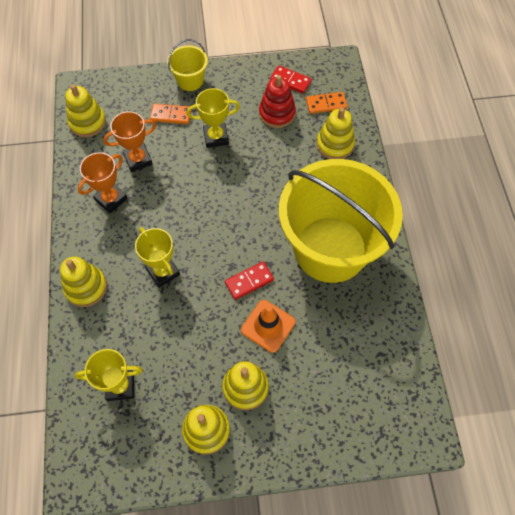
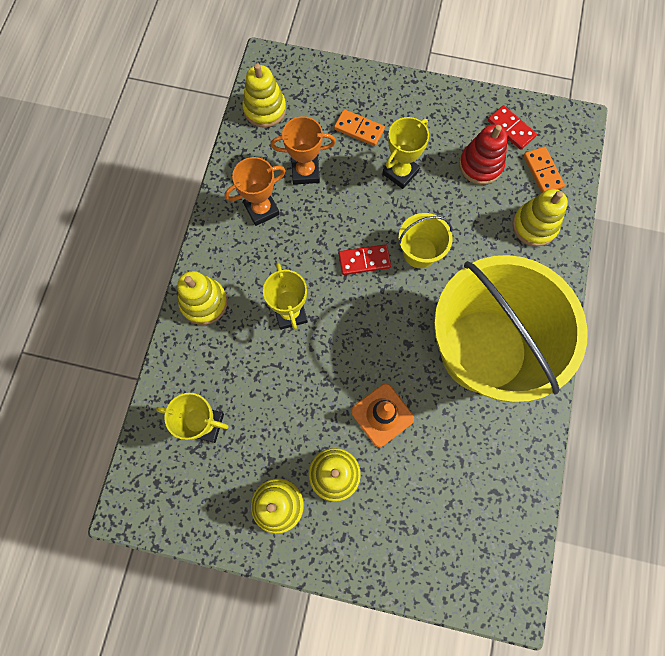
camera: 20 degrees right, 10 degrees up
yellow bucket [167,39,208,91] -> yellow bucket moved to [398,213,453,268]
yellow trophy [186,88,240,148] -> yellow trophy turned 60 degrees counterclockwise [382,117,429,189]
red domino [225,262,274,300] -> red domino moved to [339,244,391,275]
orange domino [306,92,347,114] -> orange domino turned 60 degrees clockwise [523,147,565,193]

